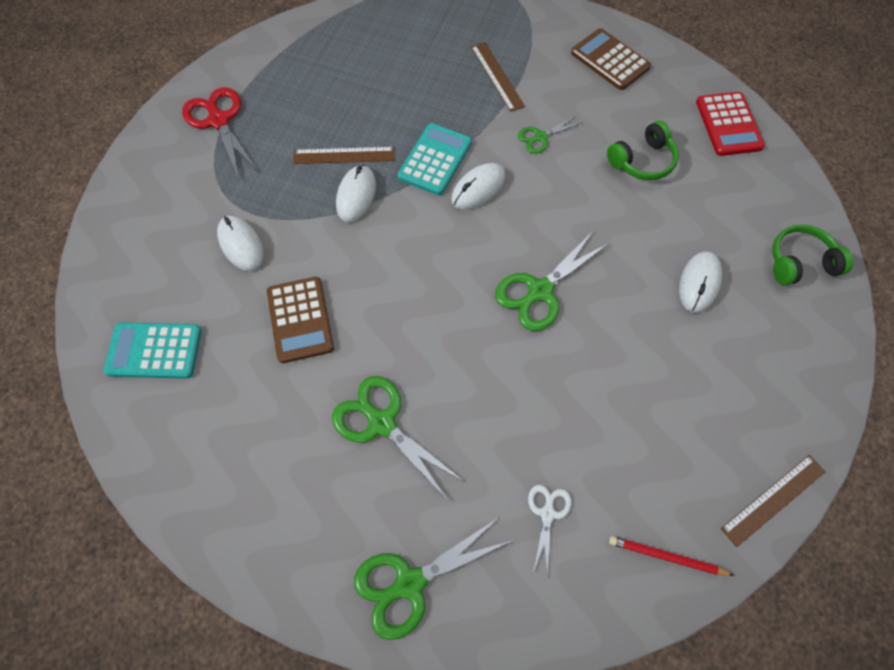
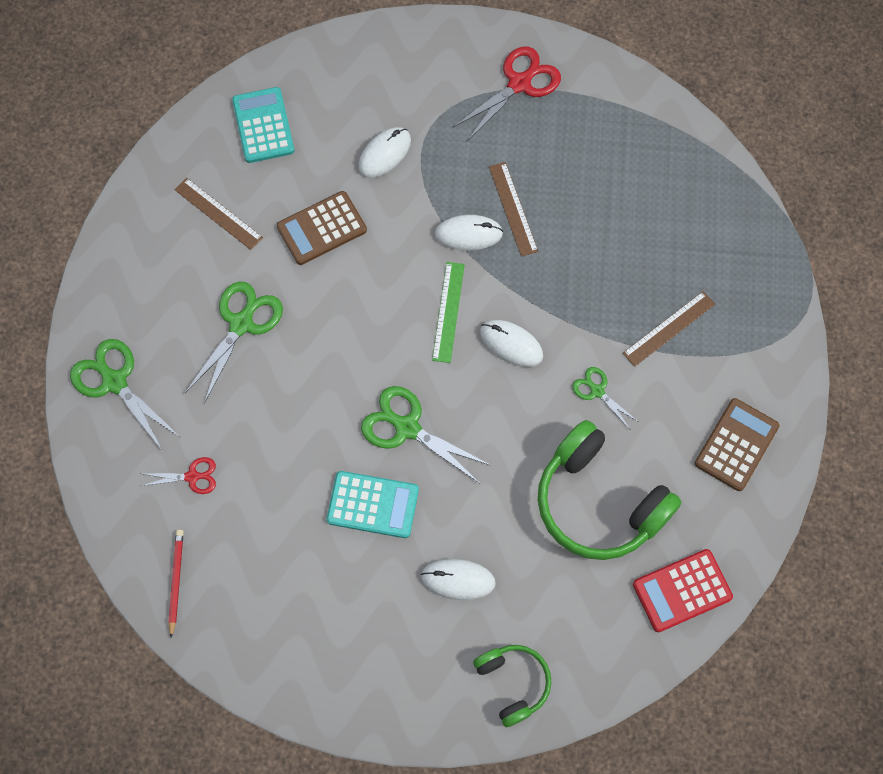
camera: 75 degrees right, 5 degrees up
turquoise calculator [398,123,472,195] -> turquoise calculator moved to [327,471,419,538]
white scissors [528,485,572,577] -> red scissors [140,457,216,494]
green headphones [607,121,679,180] -> green headphones [538,420,681,560], size x1.81
brown ruler [721,455,826,547] -> brown ruler moved to [174,178,263,250]
none -> green ruler [432,262,465,363]

